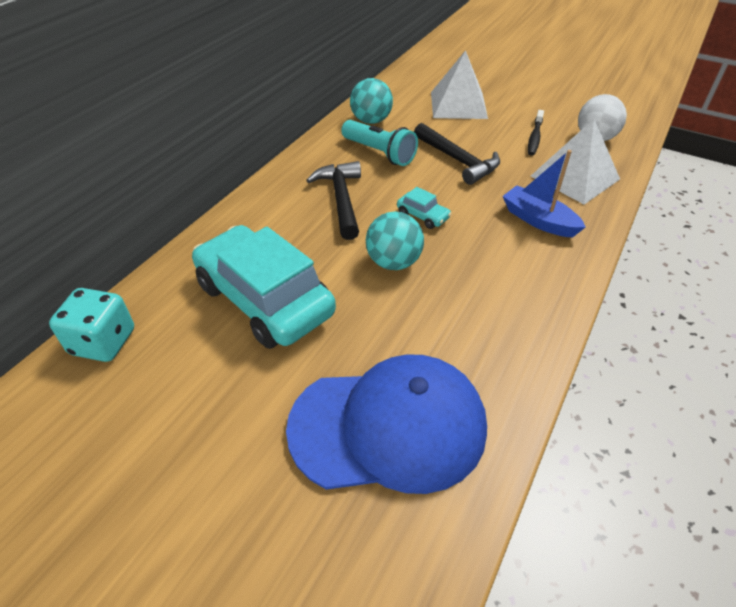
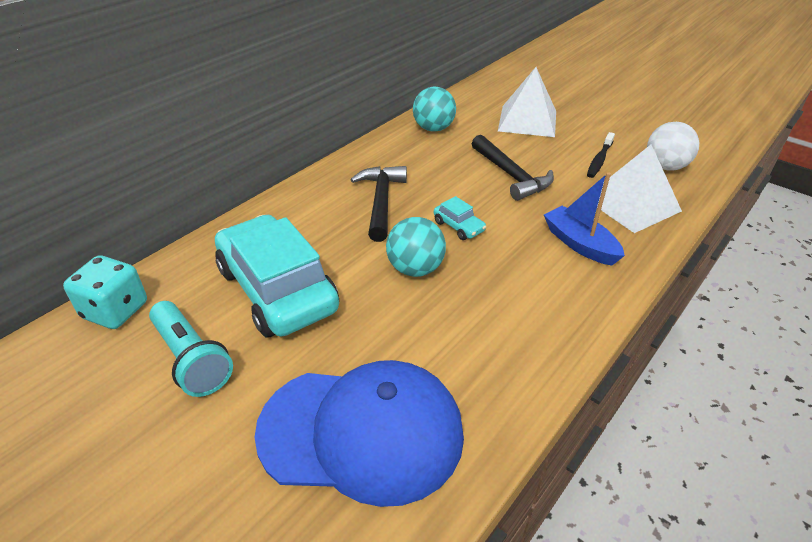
camera: 10 degrees right, 5 degrees down
turquoise flashlight [341,120,418,166] -> turquoise flashlight moved to [149,301,233,397]

